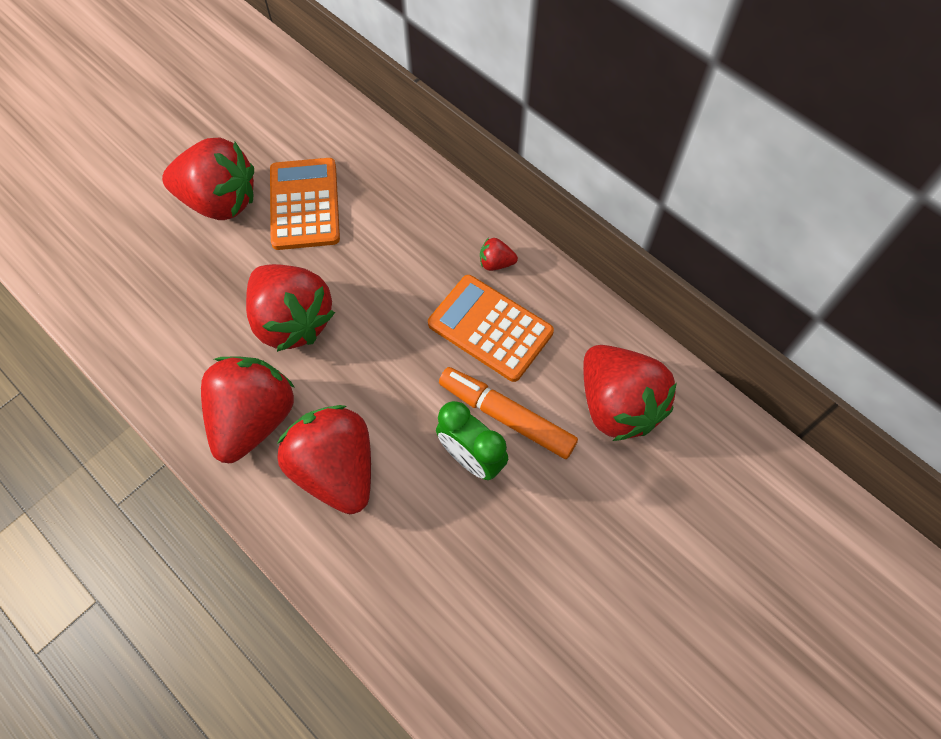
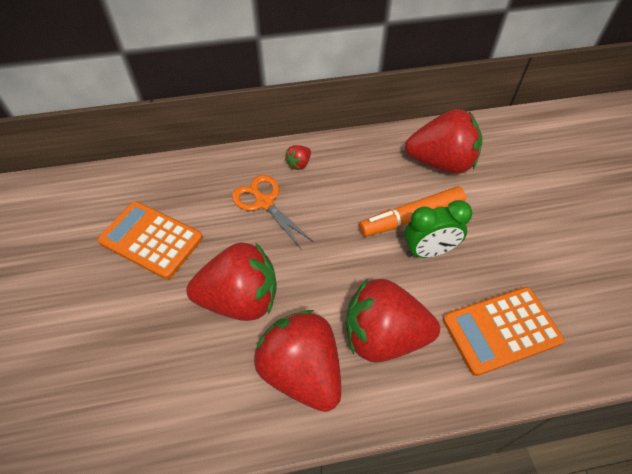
camera: 55 degrees left, 10 degrees down
red strawberry [162,138,254,220] -> none
orange calculator [428,275,554,382] -> orange calculator moved to [443,287,564,376]
none -> orange scissors [232,175,314,250]

